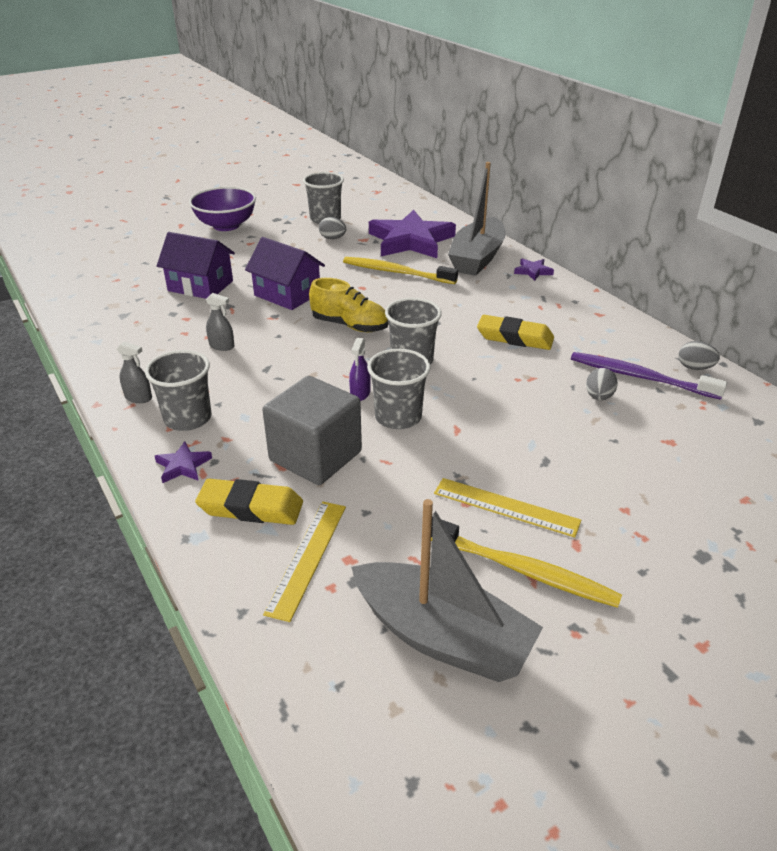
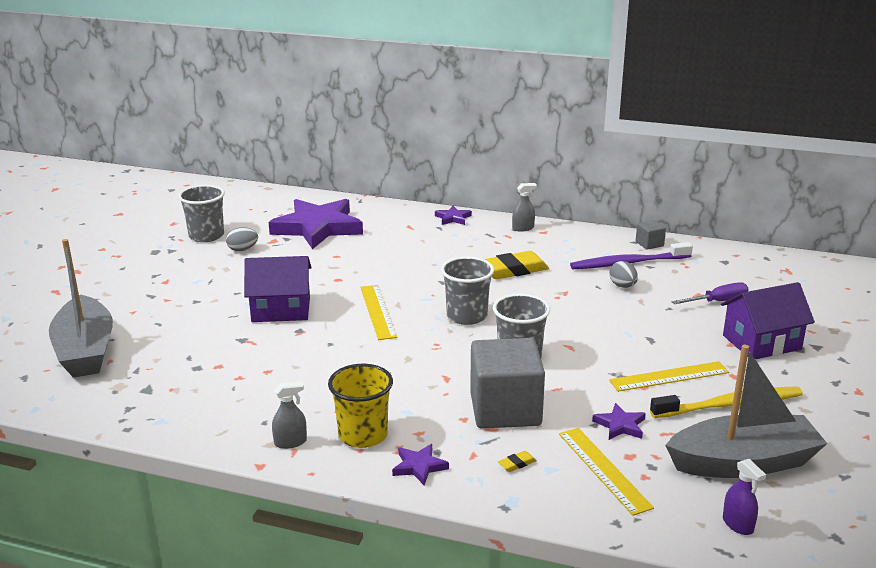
camera: 40 degrees left, 10 degrees down
grey cup [145,350,211,431] -> yellow cup [328,364,393,448]
purple house [157,232,235,299] -> purple house moved to [721,282,815,359]
purple bowl [189,187,256,231] -> none
yellow eraser [195,479,303,525] -> yellow eraser [498,451,537,472], size x0.41
grey spray bottle [206,293,234,351] -> grey spray bottle moved to [512,183,537,232]
yellow shoe [309,278,388,332] -> yellow ruler [360,285,397,340]
yellow toothbrush [343,257,458,284] -> none
purple spray bottle [349,338,371,401] -> purple spray bottle moved to [723,459,766,535]
grey boat [448,162,506,276] -> grey boat moved to [49,239,113,378]
grey egg [679,341,720,370] -> grey cube [636,220,666,250]
none -> purple star [592,403,646,440]
none -> purple screwdriver [672,282,749,304]

